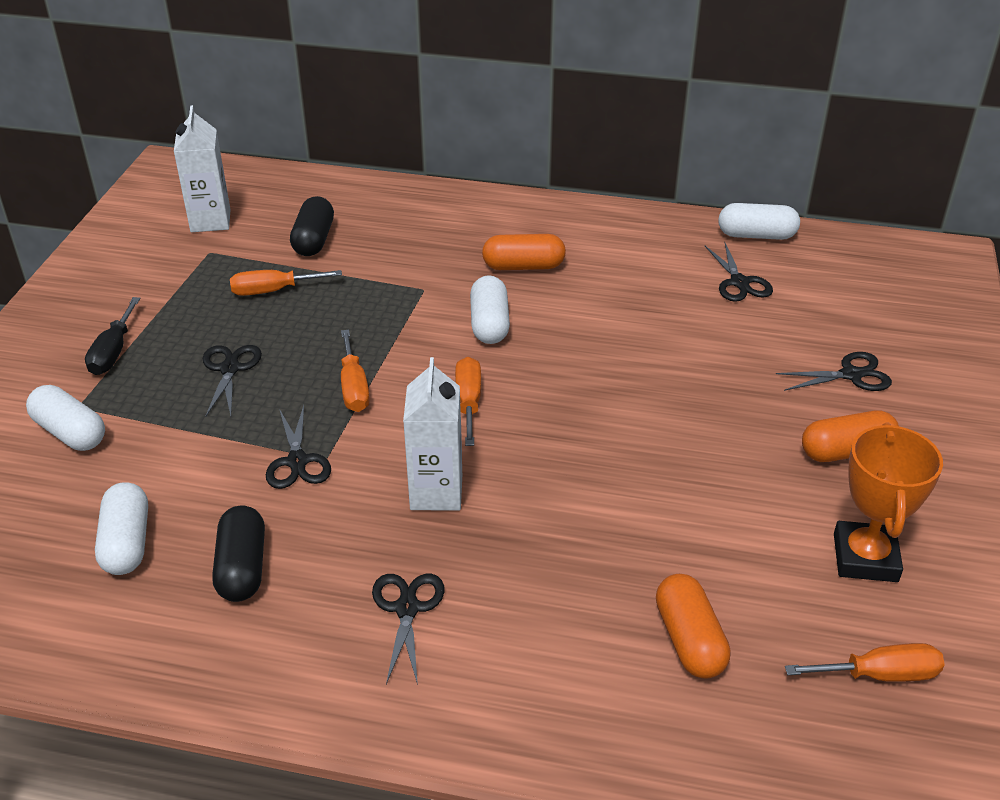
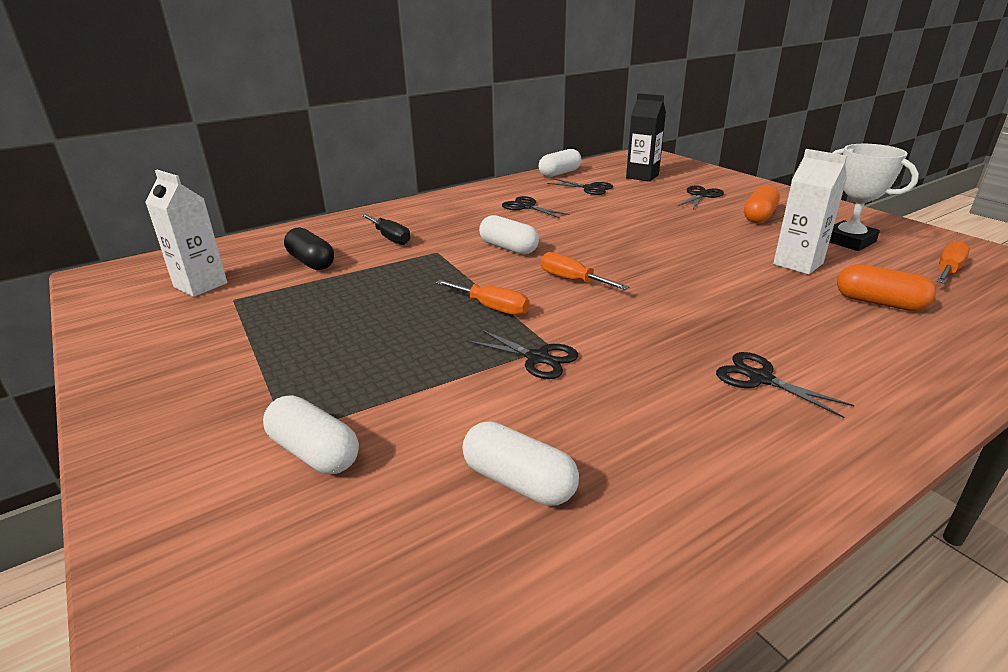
camera: 45 degrees left, 10 degrees down
white capsule [26,385,105,451] -> white capsule turned 45 degrees clockwise [263,395,359,474]
black screwdriver [85,297,141,375] -> black screwdriver moved to [361,214,410,245]
black scissors [203,345,262,417] -> black scissors moved to [502,196,570,218]
black capsule [212,505,265,602] -> none
orange screwdriver [230,270,342,296] -> none
white carton [403,357,462,511] -> white carton moved to [773,149,847,275]
orange capsule [482,234,566,270] -> none
orange trophy [834,422,943,582] -> white trophy [829,144,919,251]
none -> black carton [626,93,666,182]

